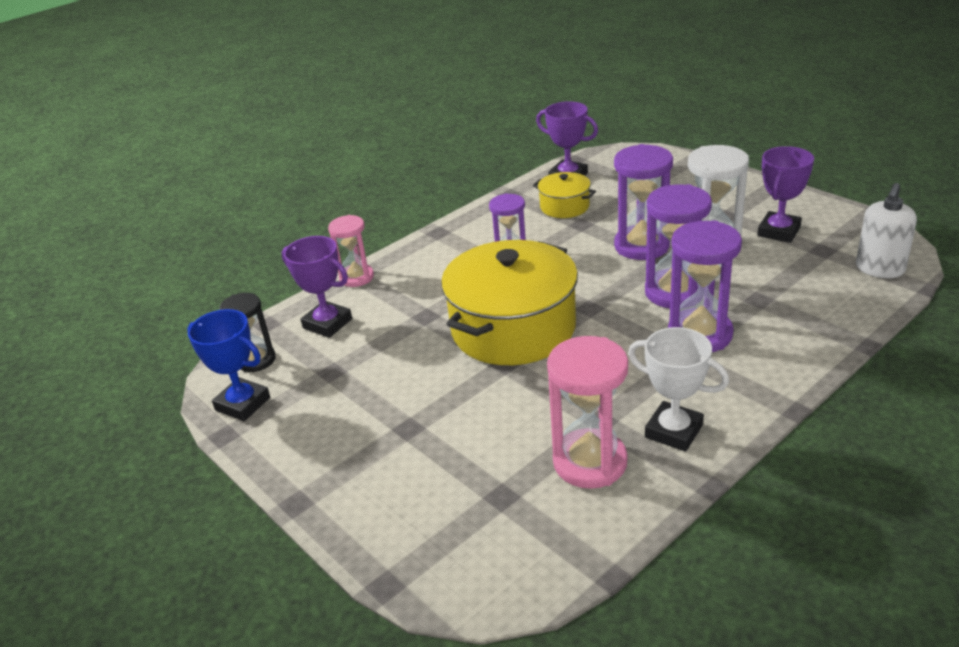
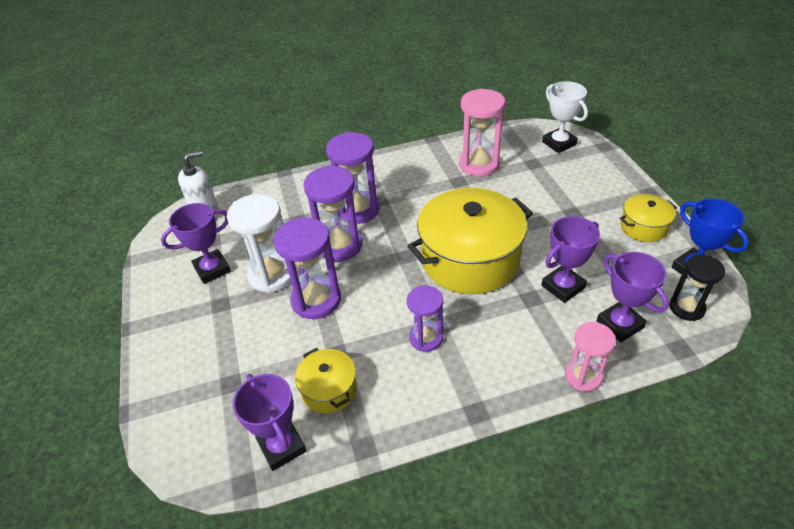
camera: 155 degrees left, 10 degrees up
white trophy [628,327,729,452] -> white trophy moved to [542,81,588,153]
none -> purple trophy [541,216,600,303]
none -> yellow pot [620,194,677,242]

